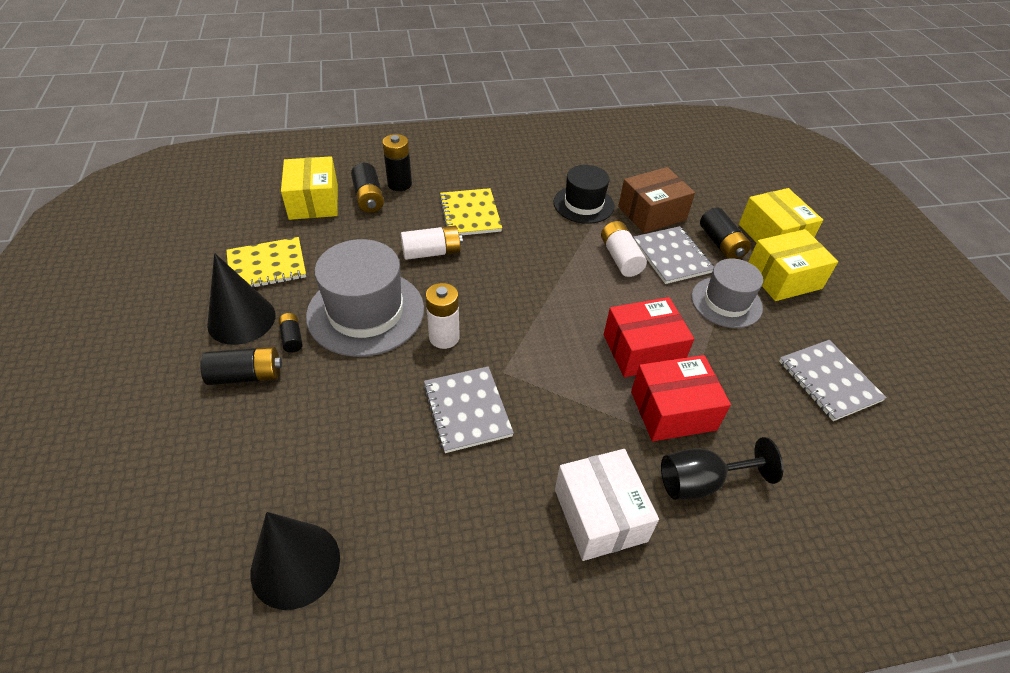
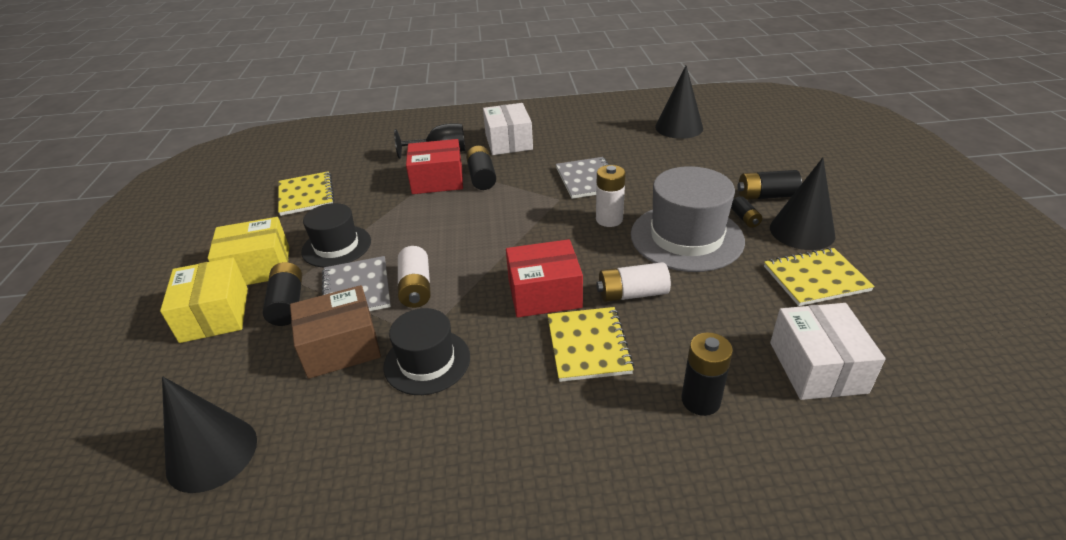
camera: 170 degrees left, 10 degrees down
yellow box [281,156,338,220] -> white box [770,303,886,400]
black battery [351,163,384,213] -> black battery moved to [466,146,496,190]
red box [604,297,694,377] -> red box moved to [506,239,583,318]
grey hat [691,259,763,328] -> black hat [301,203,371,268]
grey notebook [779,340,887,421] -> yellow notebook [278,171,335,216]
none -> black cone [162,376,257,493]

